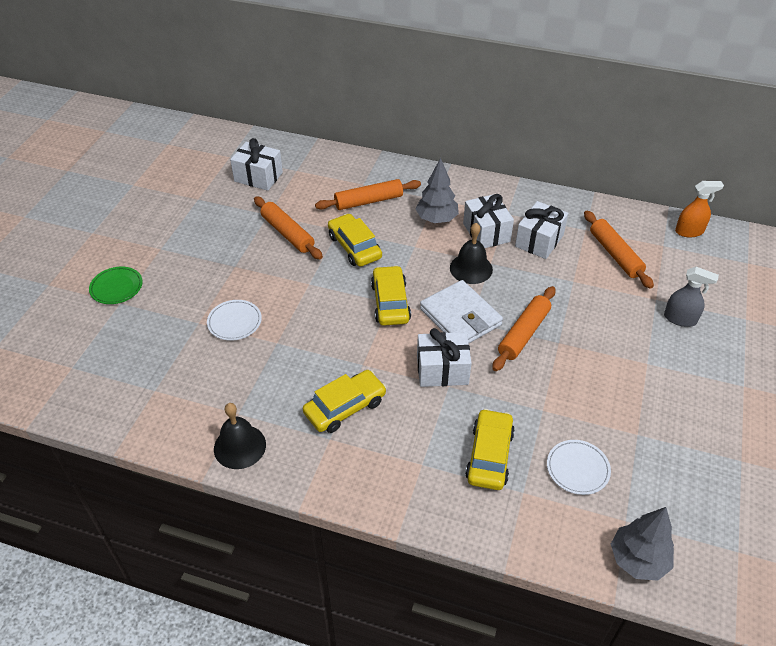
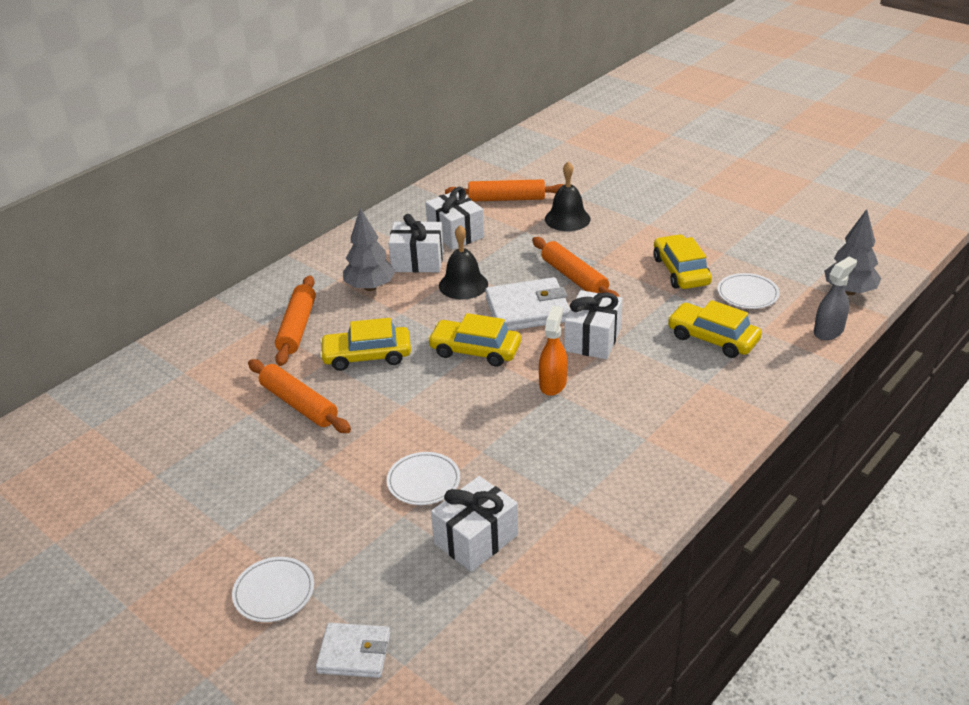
camera: 65 degrees left, 10 degrees down
green plate [89,266,143,304] -> white plate [232,557,314,622]
black bell [214,403,266,469] -> black bell moved to [545,161,591,231]
white gift [230,138,283,191] -> white gift moved to [431,476,518,572]
orange rolling pin [254,196,323,259] -> orange rolling pin turned 60 degrees clockwise [248,359,351,433]
yellow car [303,370,386,433] -> yellow car moved to [653,234,712,289]
grey spray bottle [664,267,719,327] -> grey spray bottle moved to [814,257,857,340]
orange spray bottle [675,181,724,238] -> orange spray bottle moved to [539,306,567,396]
none -> white wallet [316,623,390,678]

